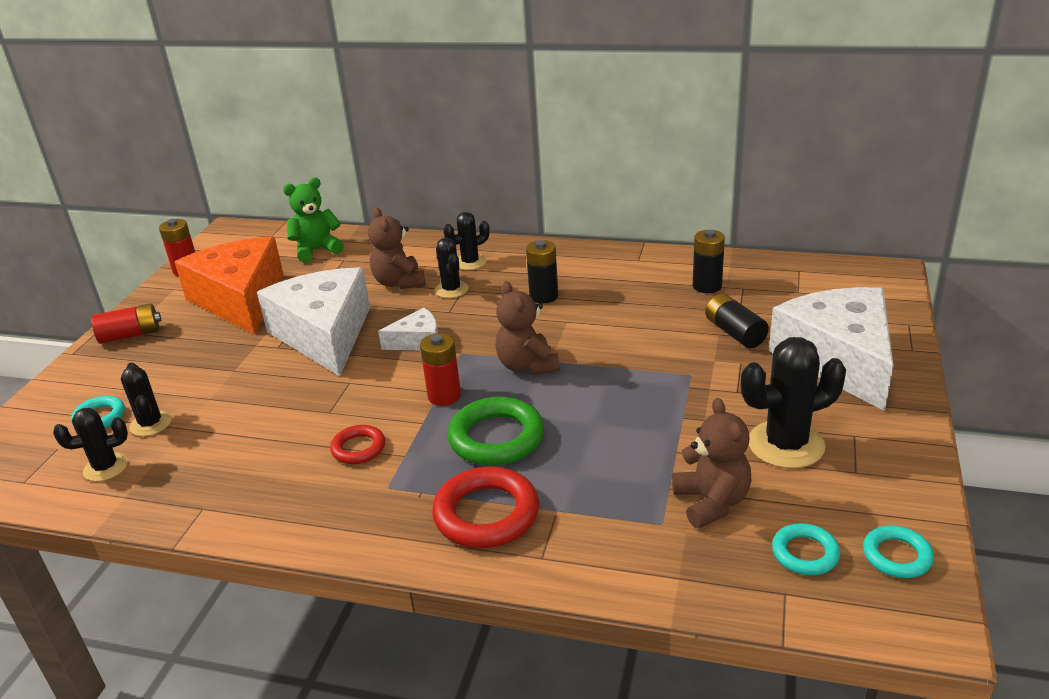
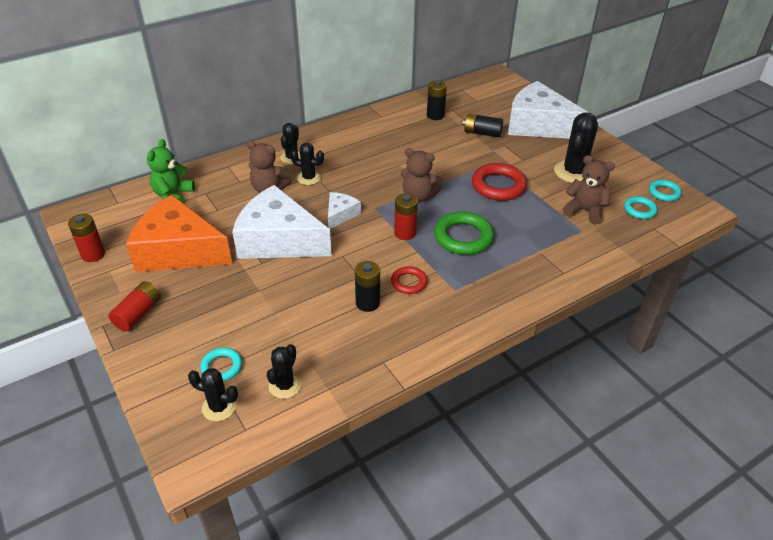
camera: 50 degrees left, 10 degrees up
black cactus [121,363,171,436] -> black cactus moved to [188,368,238,421]
red ring [432,467,539,548] -> red ring moved to [472,163,527,201]
black battery [526,240,558,304] -> black battery moved to [355,261,380,312]

